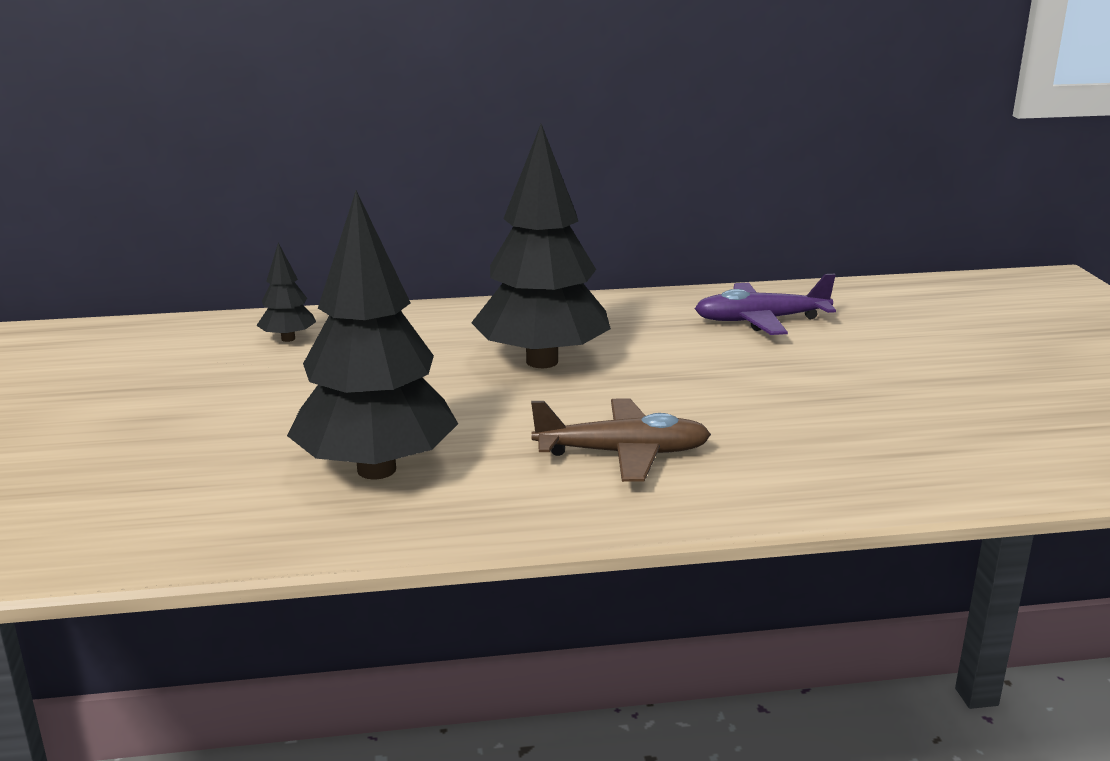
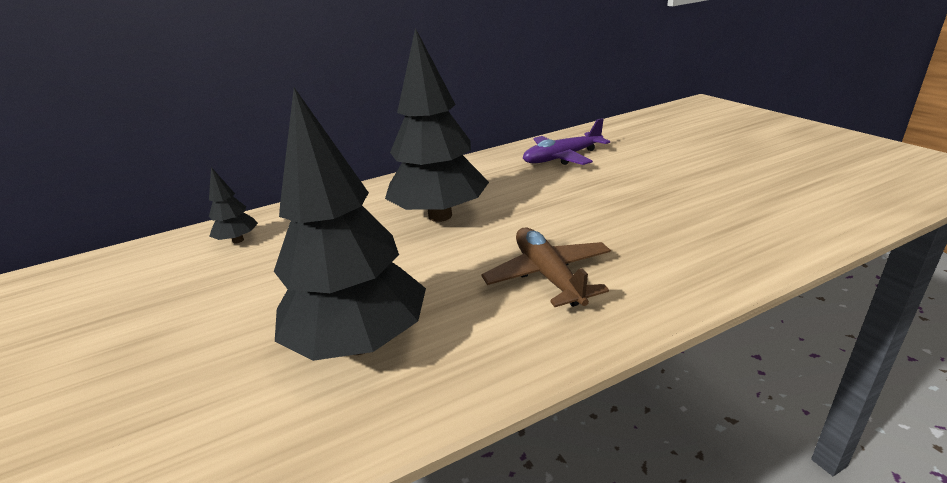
camera: 15 degrees left, 5 degrees up
brown plane [531,399,711,482] -> brown plane turned 90 degrees counterclockwise [481,228,611,307]

